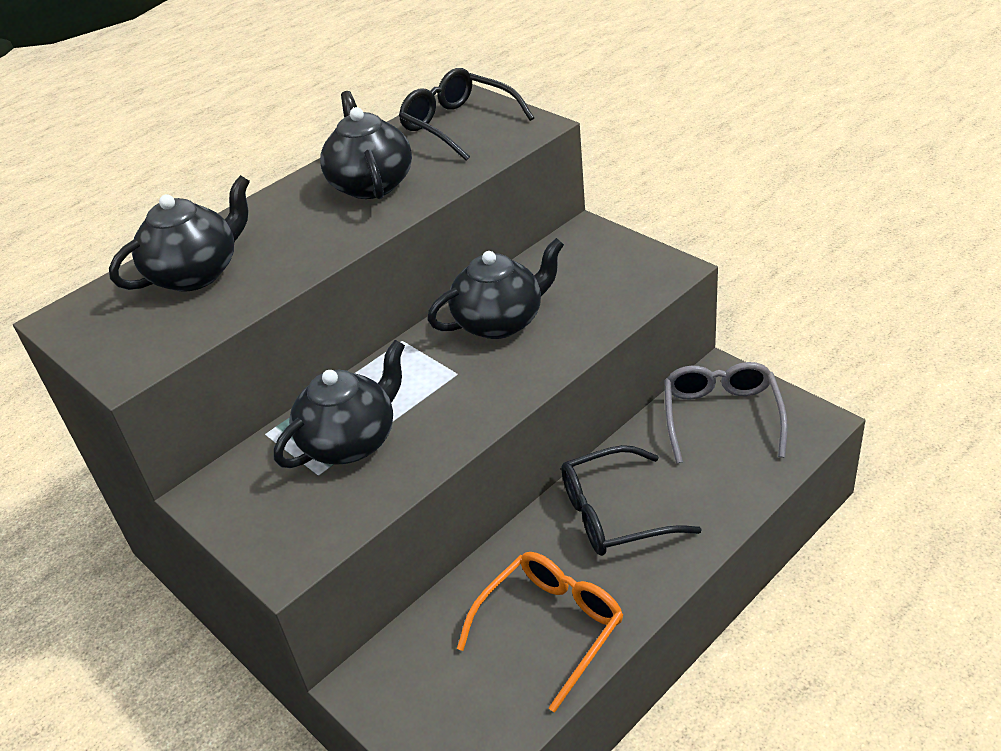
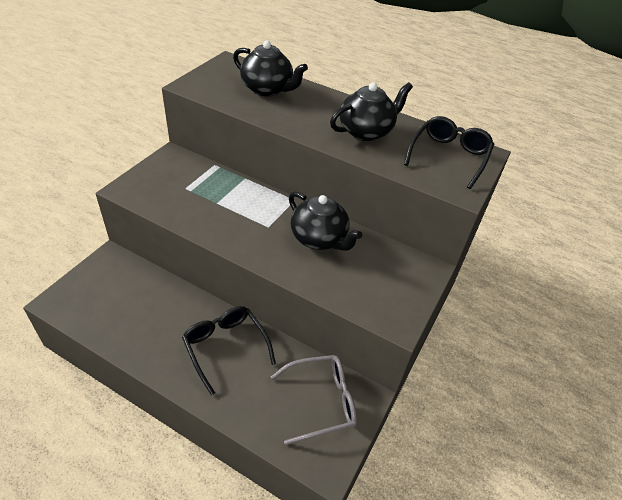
camera: 65 degrees right, 5 degrees up
black teapot [274,340,405,468] -> none
orange glasses [457,552,623,712] -> none

